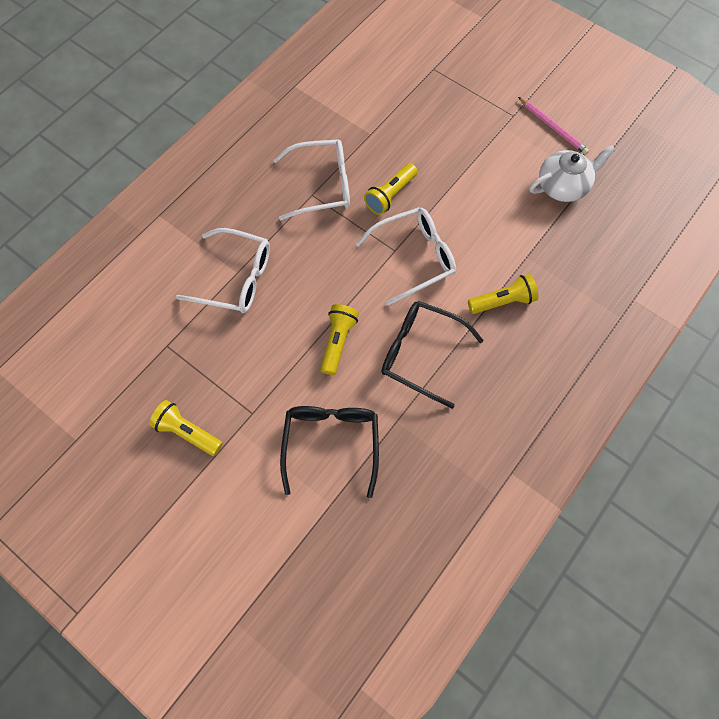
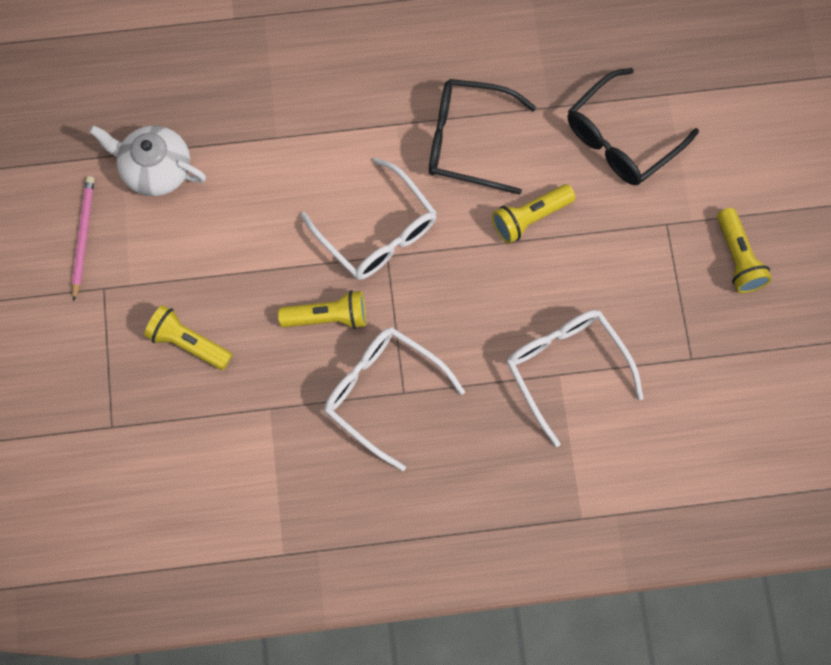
camera: 135 degrees left, 5 degrees up
white glasses [356,207,456,306] -> white glasses turned 150 degrees counterclockwise [301,157,437,280]
black glasses [381,301,484,408] -> black glasses turned 120 degrees clockwise [429,79,536,195]
yellow flashlight [468,274,538,314] -> yellow flashlight moved to [144,305,232,370]

